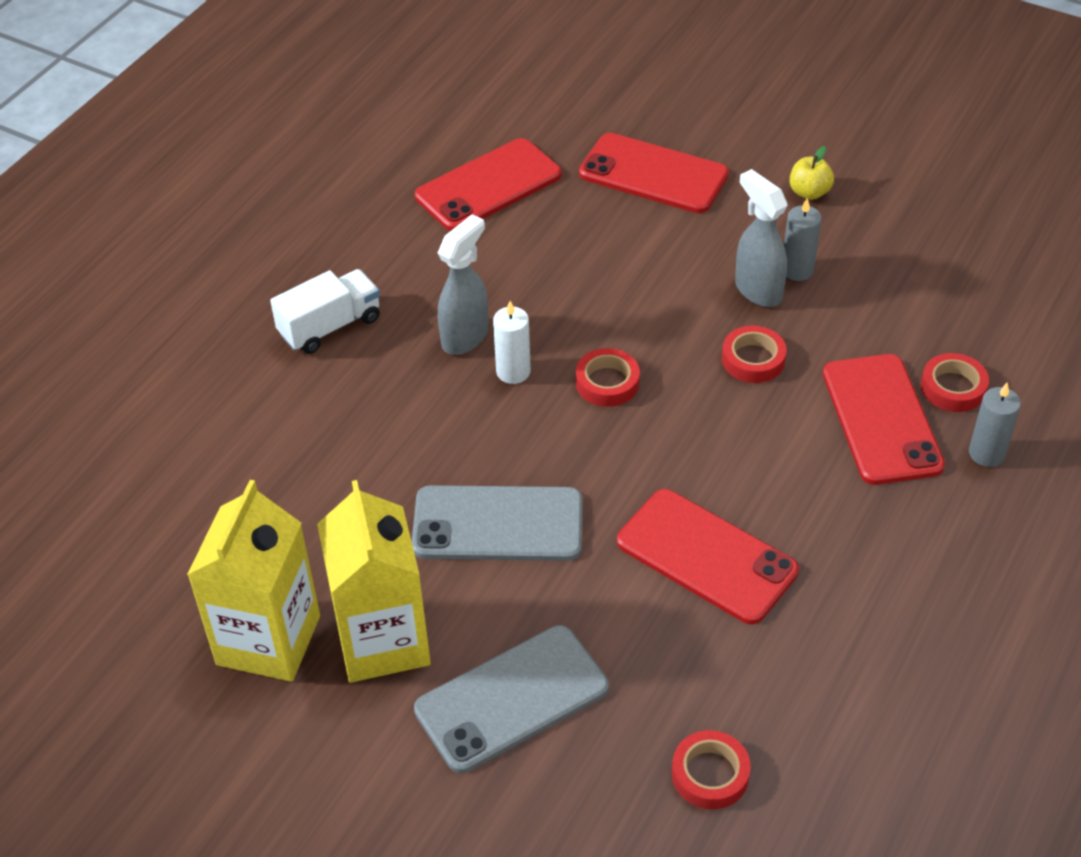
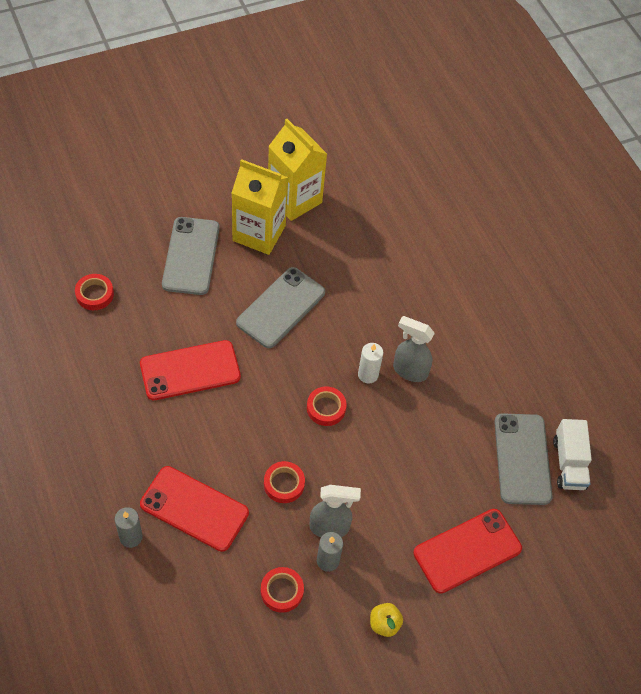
camera: 120 degrees right, 10 degrees up
white truck [270,269,380,354] -> white truck moved to [553,419,592,490]
red phone [415,138,562,231] -> grey phone [494,413,553,505]
grey spray bottle [438,214,488,355] -> grey spray bottle turned 135 degrees clockwise [393,316,435,382]
red tape [921,353,989,412] -> red tape moved to [261,567,304,613]

